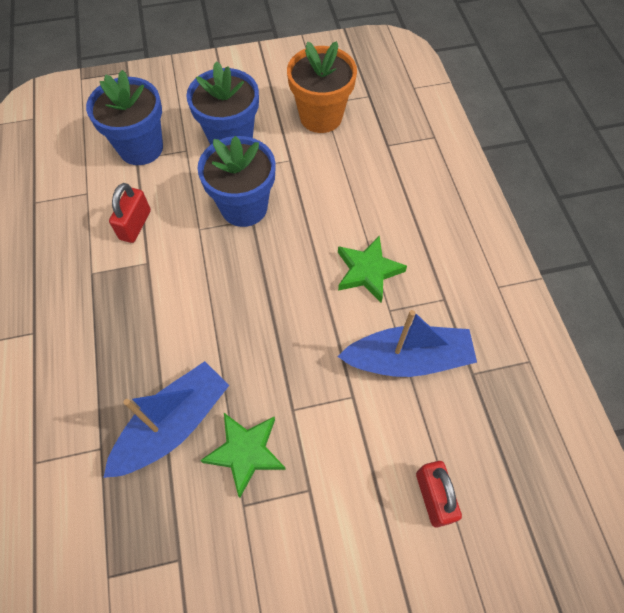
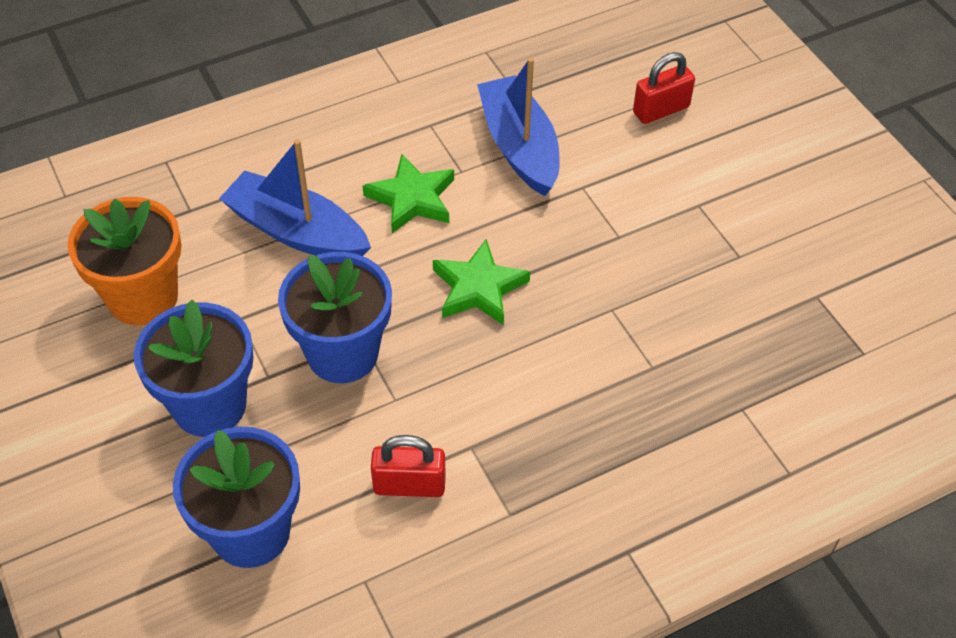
camera: 105 degrees left, 10 degrees down
blue boat [103,361,229,478] -> blue boat moved to [219,139,371,256]
green star [200,413,286,498] -> green star moved to [433,239,530,325]

